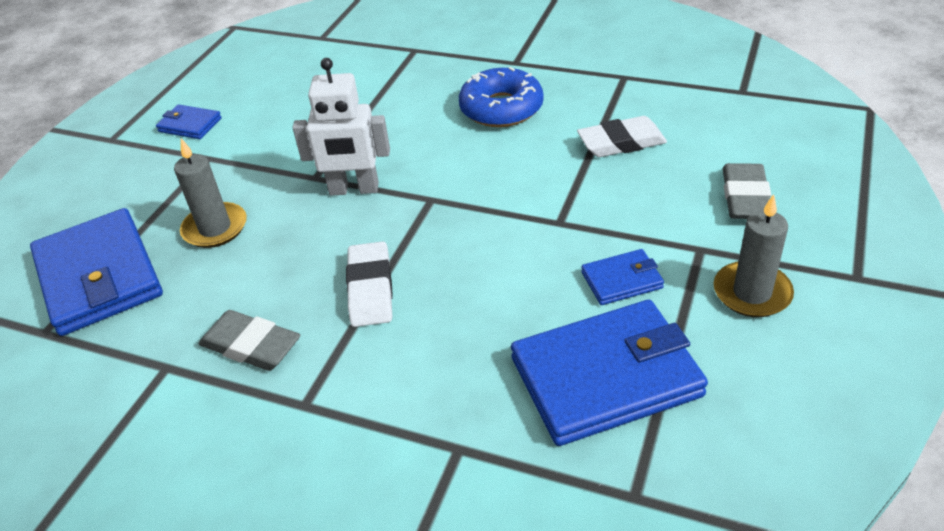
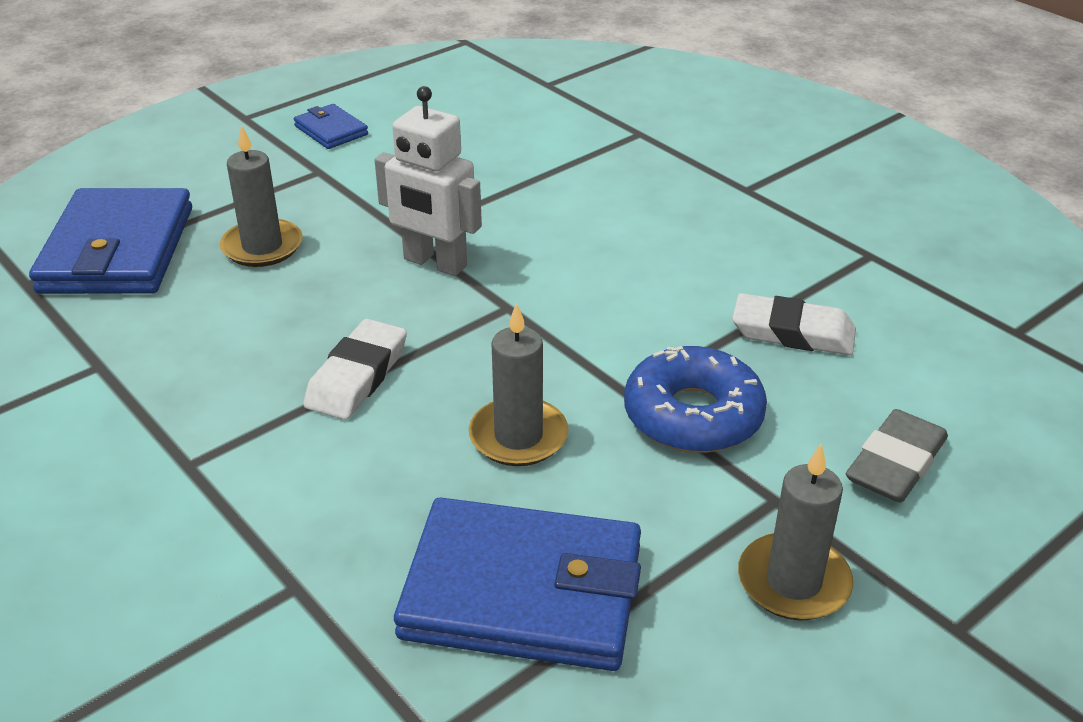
camera: 25 degrees right, 5 degrees down
grey eraser [199,310,300,371] -> none
blue donut [459,67,544,127] -> blue donut moved to [624,346,767,453]
blue wallet [581,249,664,305] -> none
none -> grey candle [469,303,569,466]

